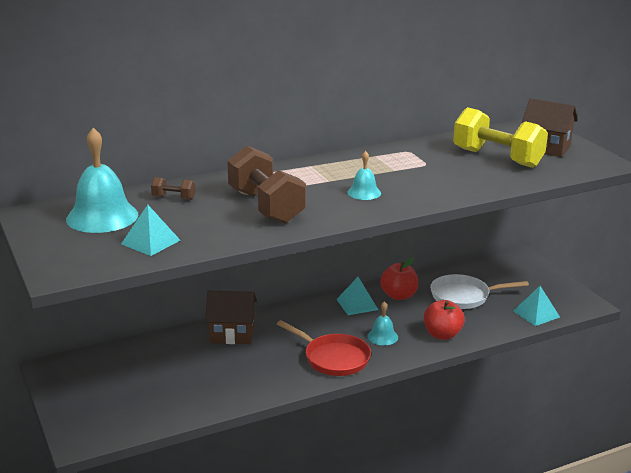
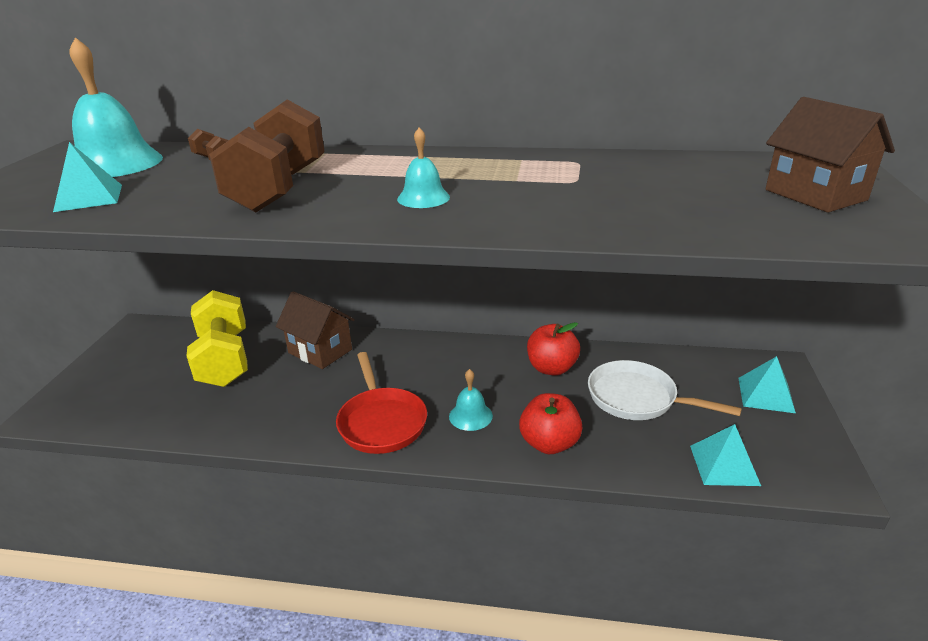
camera: 35 degrees right, 5 degrees up
turquoise pyramid [336,277,378,315] -> turquoise pyramid moved to [739,356,796,413]
yellow dumbbell [453,107,548,168] -> yellow dumbbell moved to [186,290,248,387]

